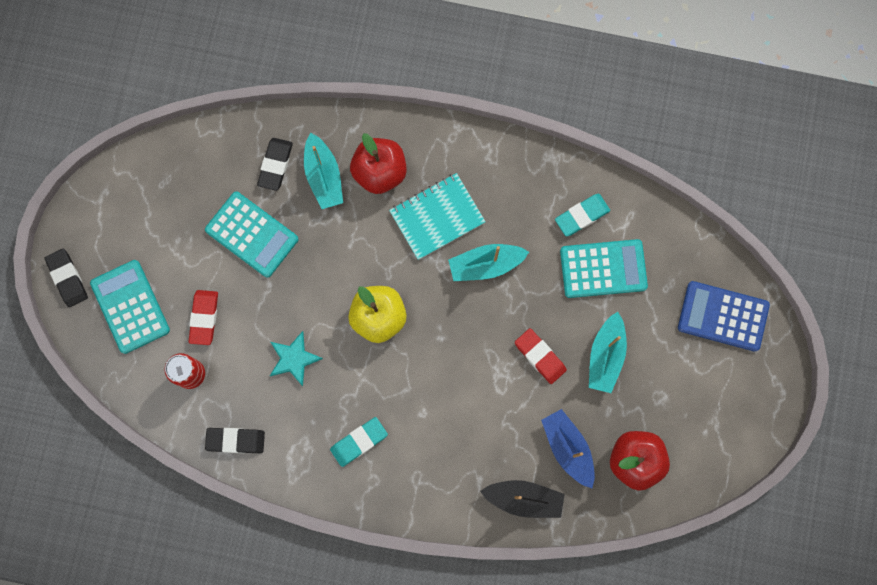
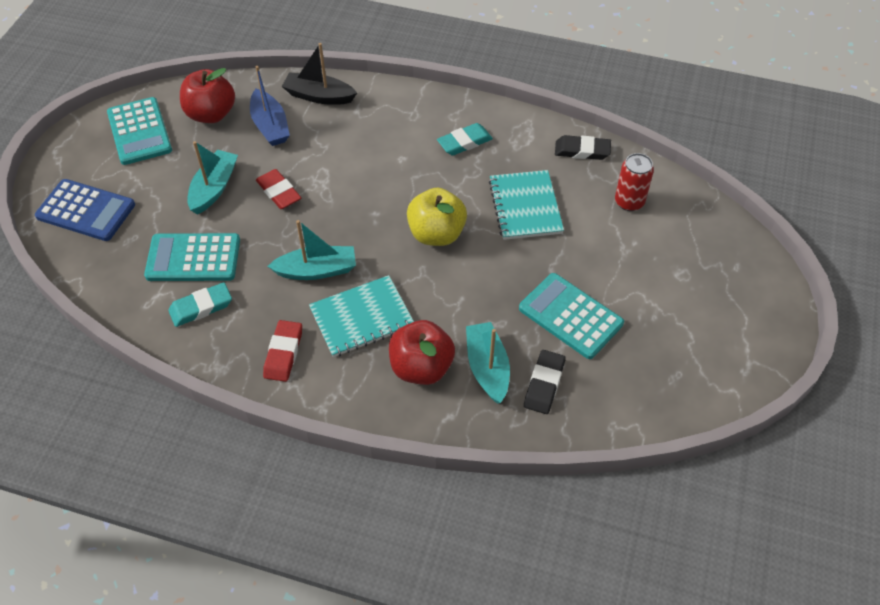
camera: 175 degrees left, 25 degrees down
black eraser [45,249,88,307] -> none
turquoise calculator [90,260,170,354] -> turquoise calculator moved to [107,97,172,165]
red eraser [188,290,218,345] -> red eraser moved to [263,320,302,382]
turquoise star [270,331,323,386] -> turquoise notebook [489,170,564,240]

